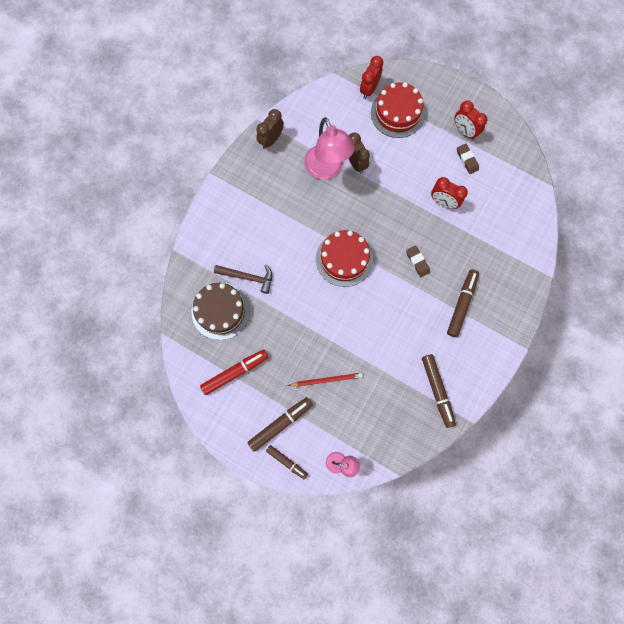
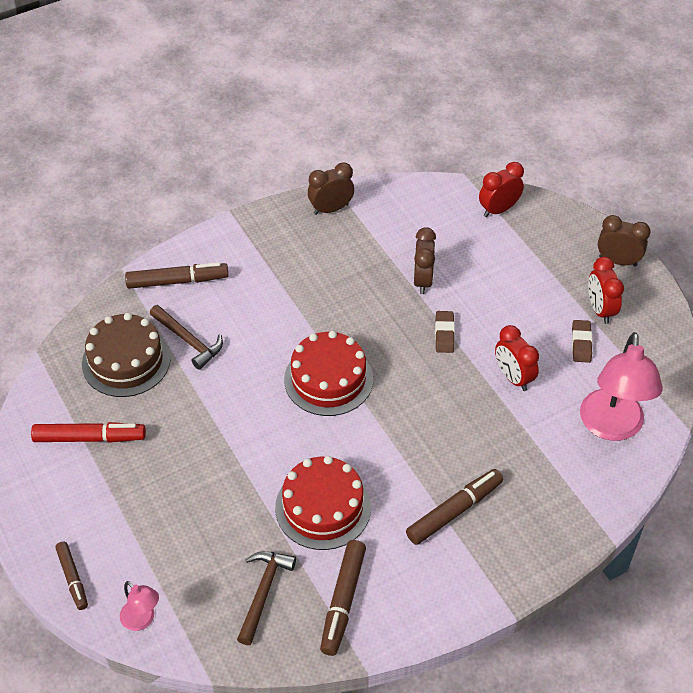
camera: 30 degrees right, 25 degrees down
brown marker [248,397,313,452] -> brown marker moved to [125,262,228,289]
red pencil [288,373,363,387] -> none
pink lamp [304,117,355,180] -> pink lamp moved to [580,332,663,441]
red cake [371,82,425,138] -> red cake moved to [275,456,371,550]
brown eraser [406,245,430,277] -> brown eraser moved to [435,311,455,353]
none -> brown hammer [237,551,296,645]
none -> brown clock [598,215,651,266]

